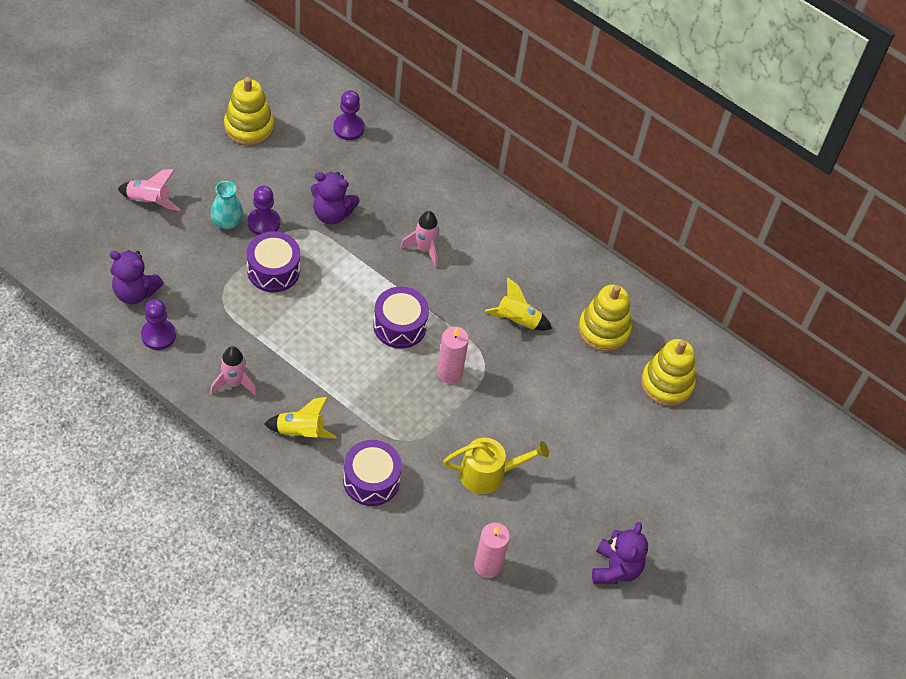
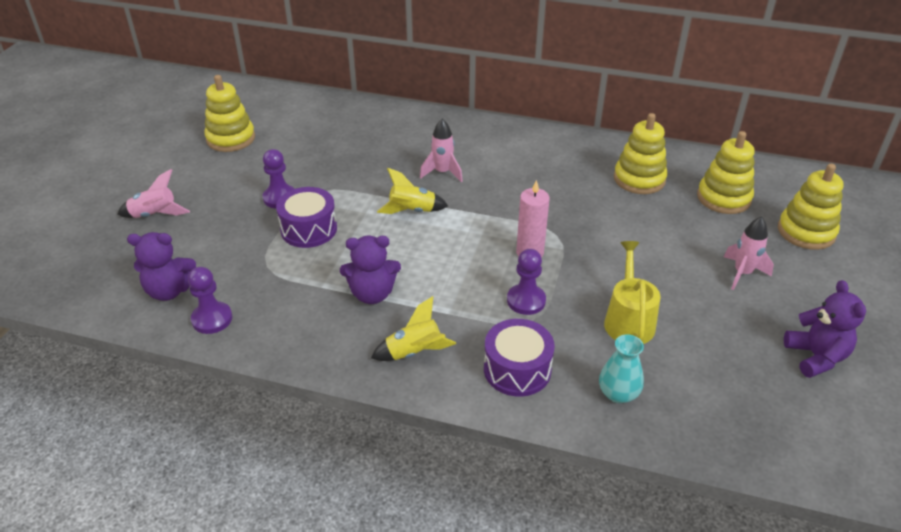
camera: 15 degrees left, 15 degrees down
pink rocket [210,346,257,396] -> pink rocket moved to [724,216,774,290]
turquoise vase [211,181,243,229] -> turquoise vase moved to [599,334,644,403]
purple teddy bear [311,172,360,224] -> purple teddy bear moved to [340,236,401,304]
purple pawn [333,90,364,140] -> purple pawn moved to [507,249,546,315]
purple drum [373,287,429,349] -> none
yellow watering can [443,438,549,494] -> yellow watering can turned 60 degrees counterclockwise [604,241,660,344]
pink candle [474,523,510,578] -> none
yellow rocket [485,277,552,331] -> yellow rocket moved to [377,168,448,214]
none -> yellow stacking toy [778,164,844,250]

